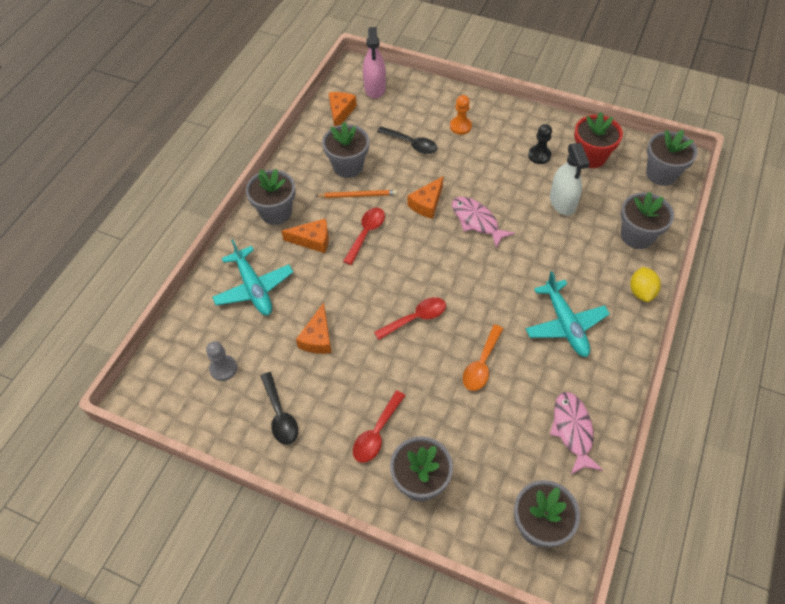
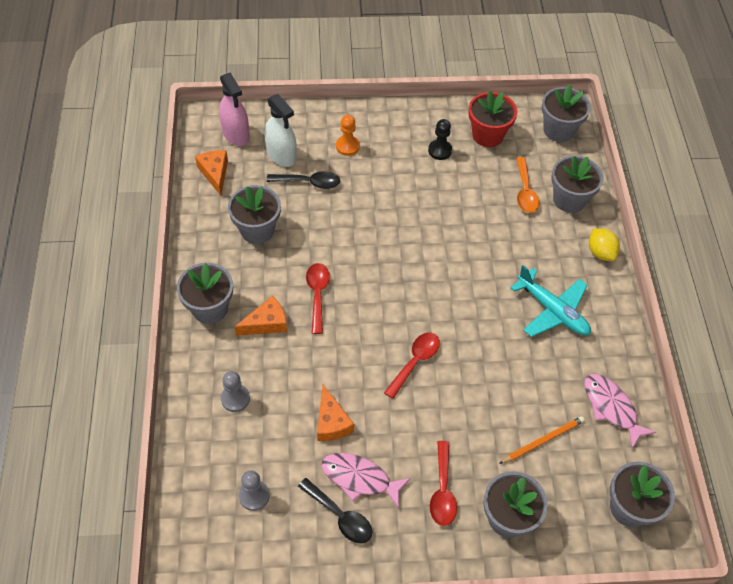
camera: 30 degrees left, 0 degrees up
turquoise plane [212,239,293,315] -> grey pawn [221,371,250,412]
orange pencil [316,190,397,198] -> orange pencil moved to [499,416,585,464]
orange cheese [408,176,444,219] -> none
pink fish [452,197,515,248] -> pink fish moved to [322,453,411,508]
orange spoon [463,324,503,391] -> orange spoon moved to [516,157,539,213]
white spray bottle [550,143,590,216] -> white spray bottle moved to [264,94,297,167]

